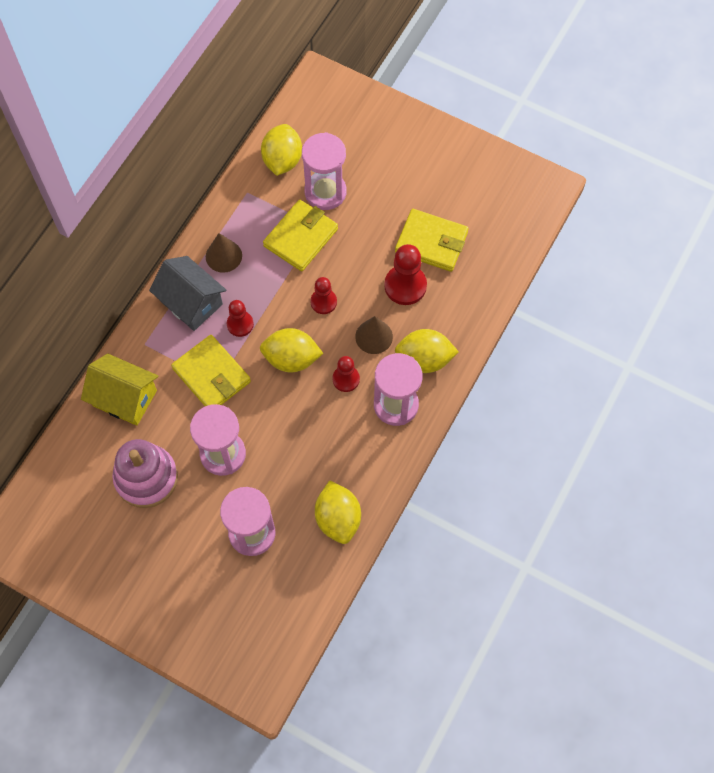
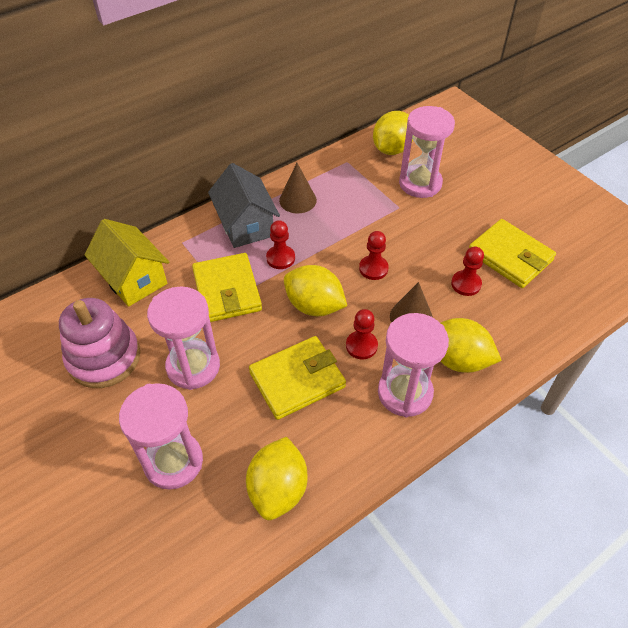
camera: 25 degrees right, 15 degrees down
yellow wallet [263,200,338,271] -> yellow wallet moved to [249,336,346,420]
red pawn [384,244,427,305] -> red pawn [451,247,484,296], size x0.62

